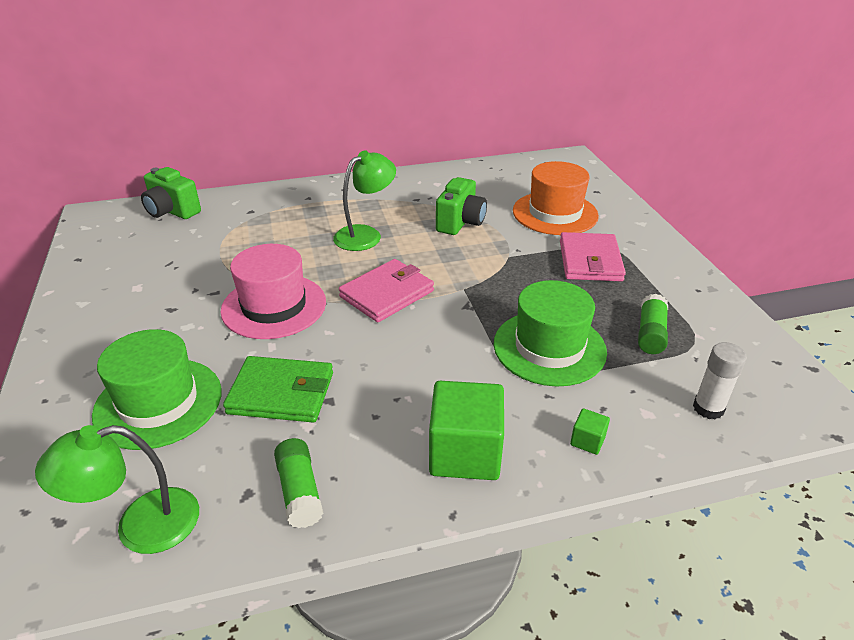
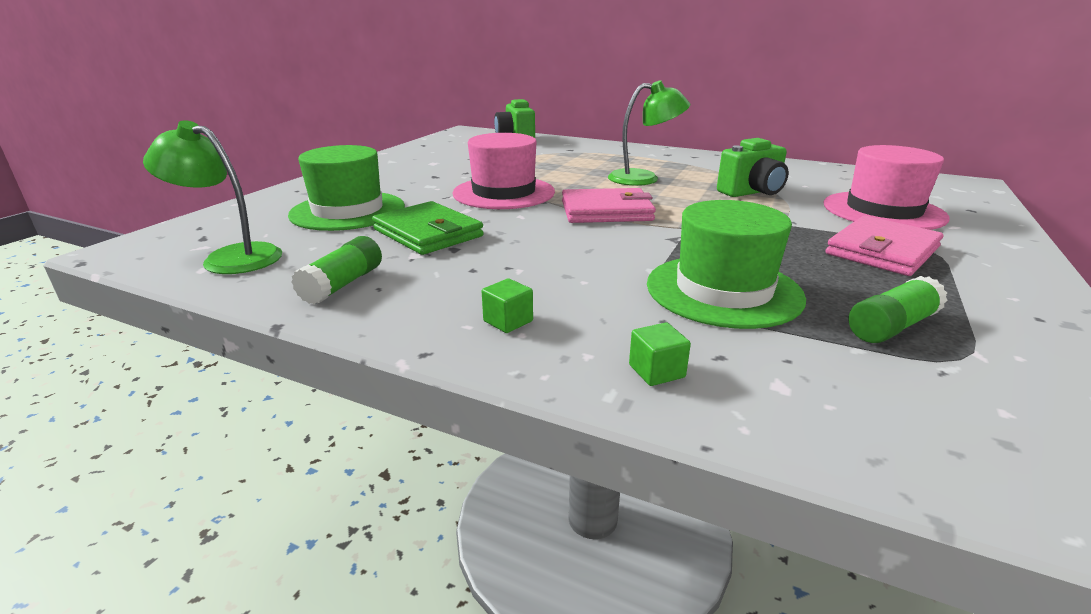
camera: 40 degrees right, 10 degrees down
green cube [429,381,504,480] -> green cube [482,278,533,333], size x0.43
orange hat [513,161,599,235] -> pink hat [824,145,949,230]
white glue stick [693,342,747,420] -> none

